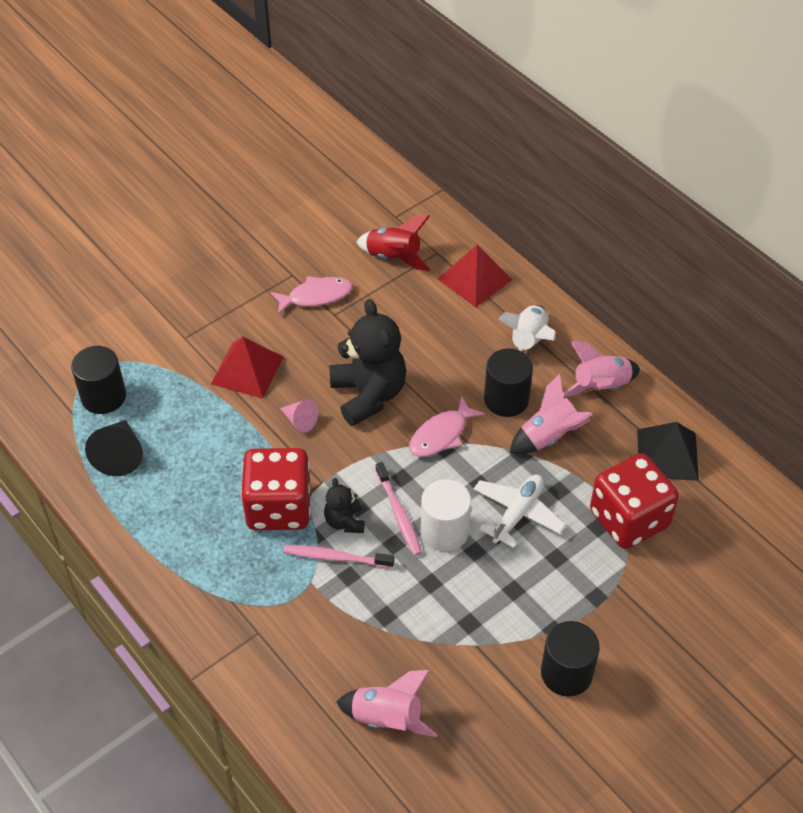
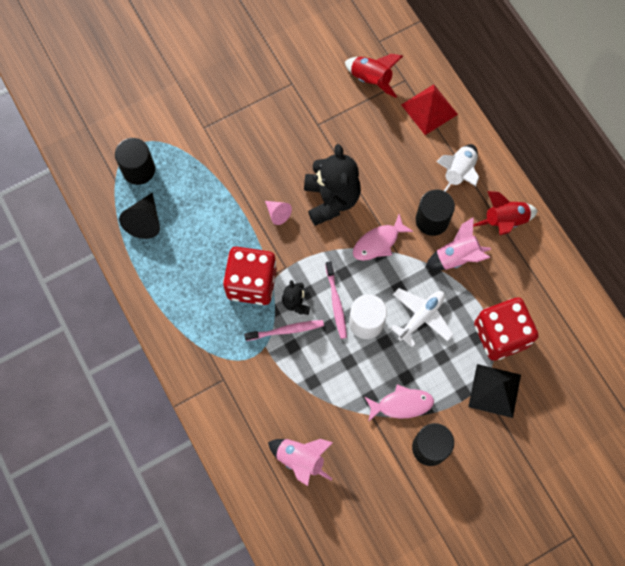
camera: 10 degrees right, 20 degrees up
red pyramid [211,336,284,399] -> none
pink fish [270,276,353,315] -> pink fish moved to [365,384,434,422]
pink toothbrush [283,545,394,568] -> pink toothbrush turned 150 degrees clockwise [244,320,324,341]
pink rocket [563,341,640,398] -> red rocket [473,191,538,235]
black pyramid [637,422,699,481] -> black pyramid moved to [468,364,521,418]

